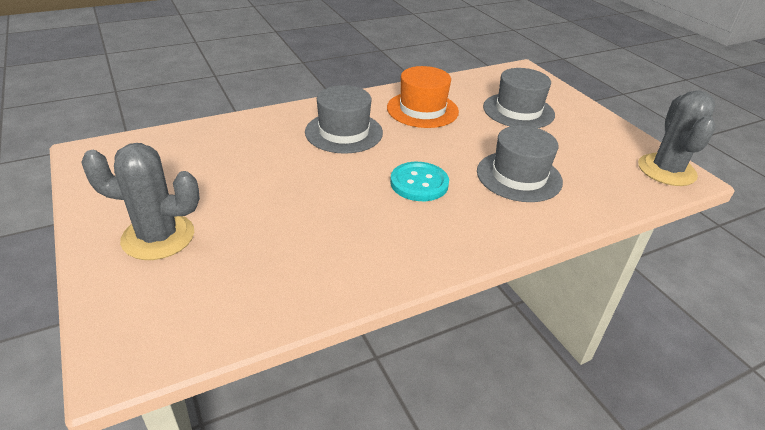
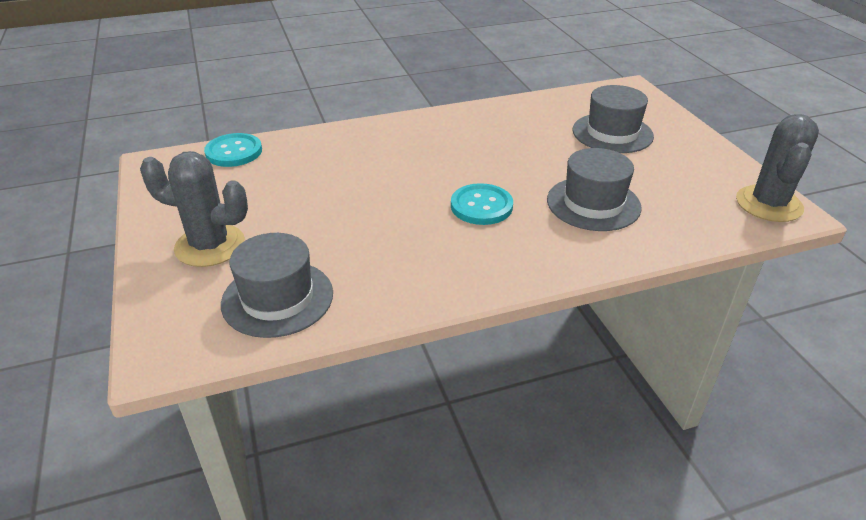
camera: 10 degrees right, 0 degrees up
grey hat [305,85,383,154] -> grey hat moved to [221,233,333,338]
orange hat [387,66,459,128] -> none
none -> turquoise button [204,133,262,167]

